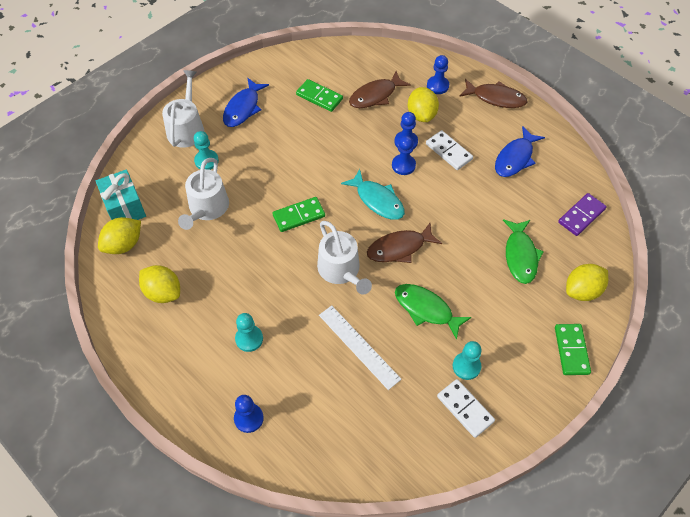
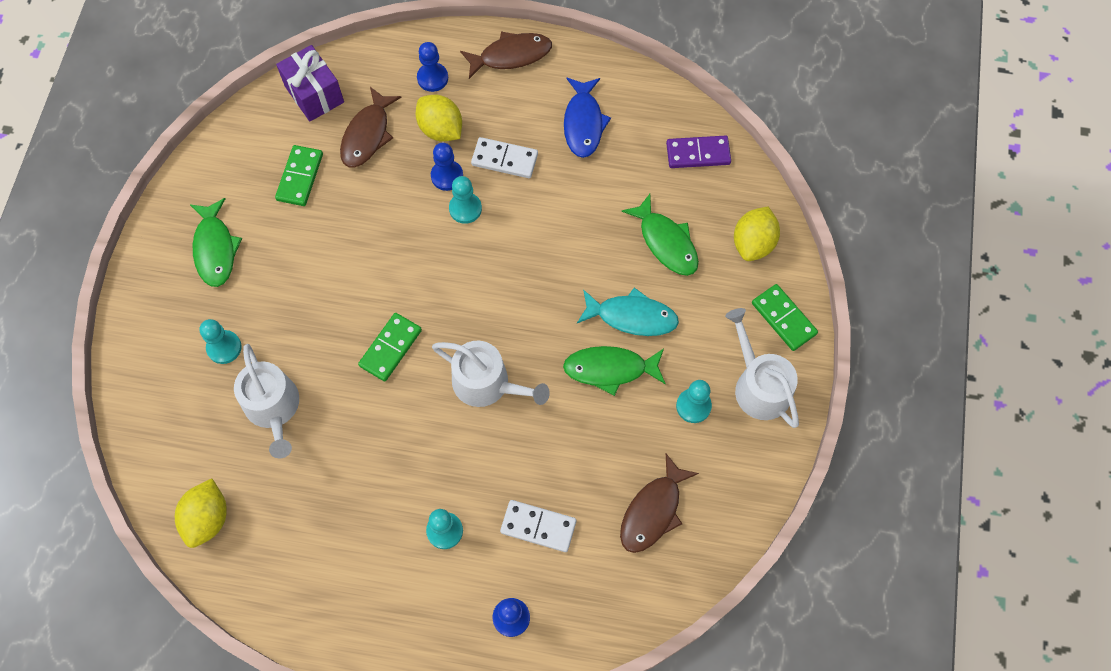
camera: 35 degrees left, 10 degrees up
turquoise gift [96,169,146,220] -> none
yellow lemon [139,265,180,303] -> none
white watering can [162,70,205,148] -> white watering can moved to [725,308,799,428]
blue fish [223,78,269,127] -> green fish [190,198,242,287]
green domino [296,79,343,112] -> green domino turned 75 degrees counterclockwise [275,145,323,206]
white ruler [319,305,401,390] -> none
turquoise fish [341,169,405,220] -> turquoise fish moved to [577,288,679,336]
brown fish [367,223,442,263] -> brown fish moved to [620,454,699,553]
blue pawn [392,136,416,175] -> turquoise pawn [449,176,482,224]
white domino [437,379,495,438] -> white domino moved to [500,500,576,552]
purple domino [558,193,607,236] -> purple domino turned 75 degrees clockwise [666,135,731,168]
none -> purple gift [276,45,344,121]

